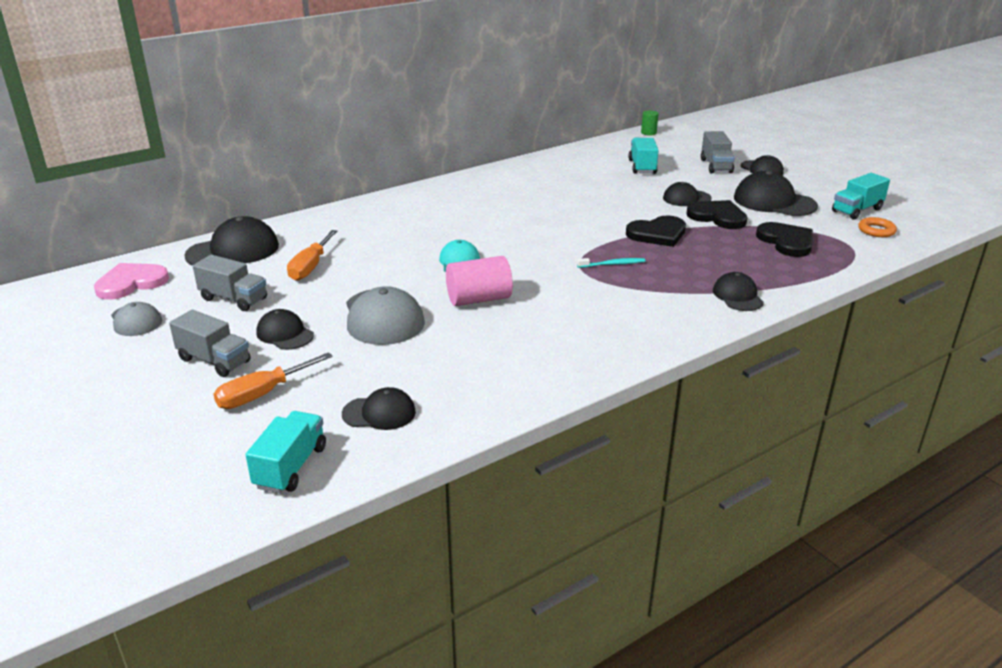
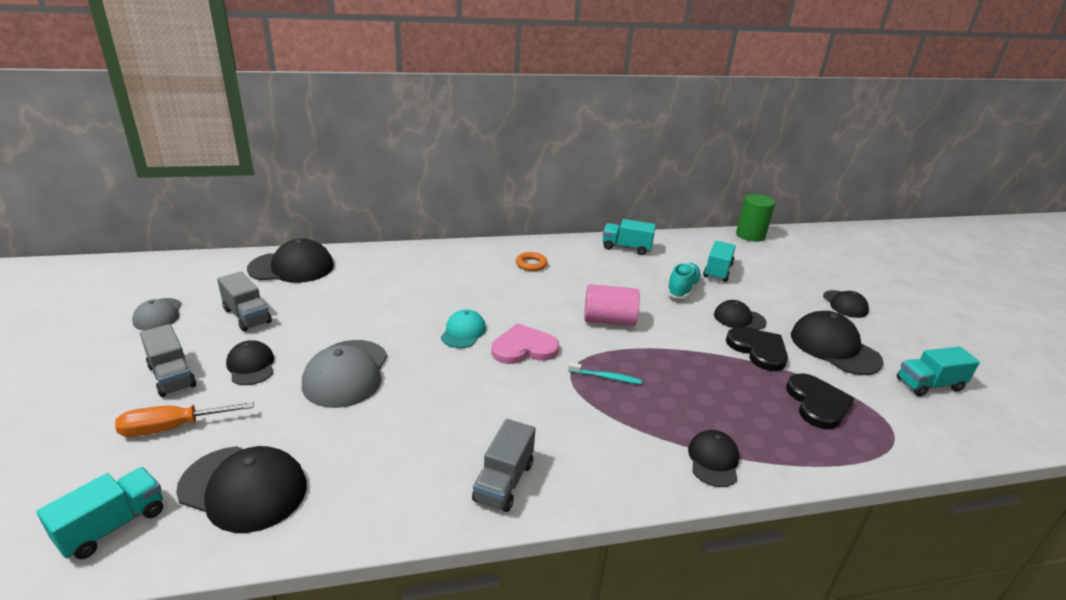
camera: 20 degrees right, 0 degrees up
pink heart [94,263,169,300] -> pink heart moved to [491,323,559,364]
orange screwdriver [287,230,337,281] -> none
black cap [342,387,416,430] -> black cap [176,446,307,533], size x1.68
pink cylinder [446,256,513,306] -> pink cylinder moved to [584,284,640,326]
black heart [626,215,686,247] -> none
green cylinder [641,110,658,135] -> green cylinder [736,194,775,242], size x1.87
grey truck [701,131,735,174] -> grey truck moved to [472,419,536,512]
orange ring [858,217,897,237] -> orange ring moved to [516,252,548,271]
none -> turquoise truck [603,219,656,255]
none -> turquoise shoe [666,263,702,299]

